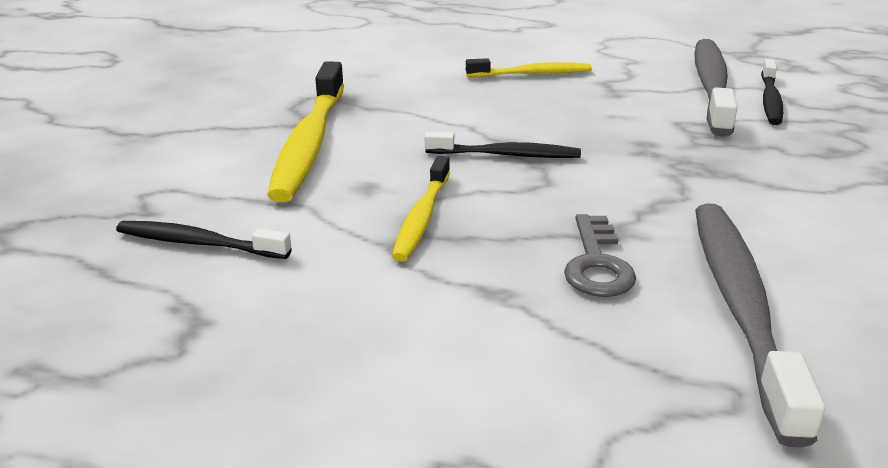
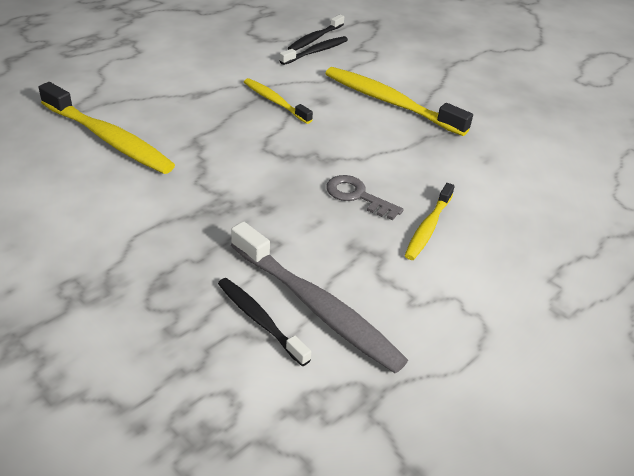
camera: 120 degrees right, 10 degrees up
black toothbrush [425,131,581,158] -> black toothbrush moved to [288,14,344,51]
grey key [564,214,636,297] -> grey key moved to [326,175,404,220]
grey toothbrush [695,203,826,448] -> yellow toothbrush [39,82,175,174]

